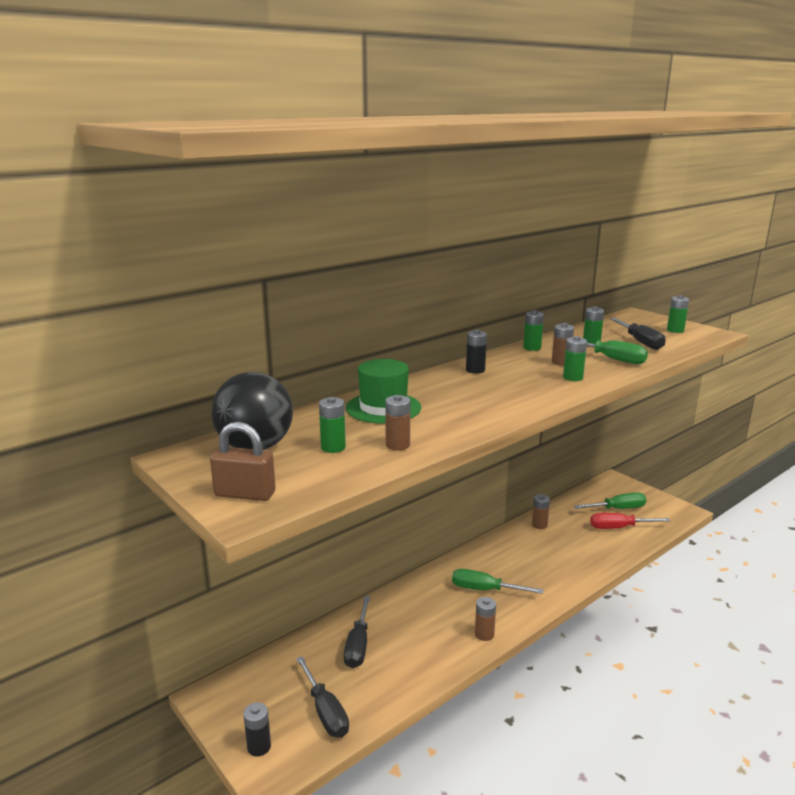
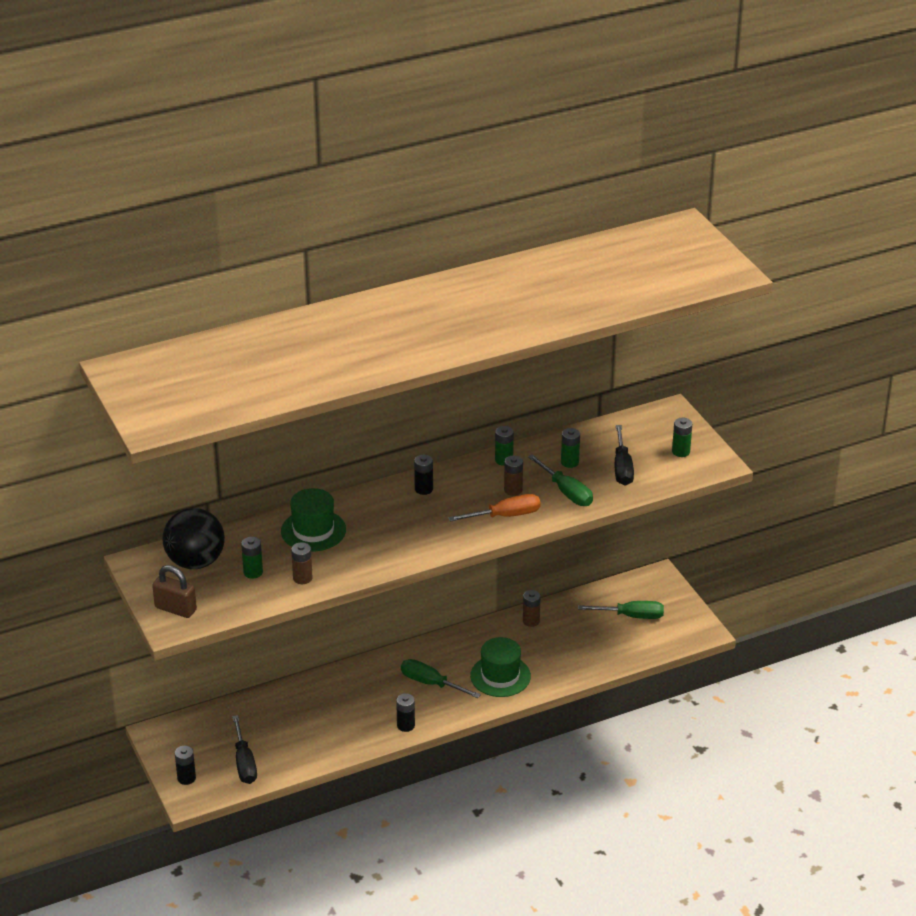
camera: 15 degrees right, 15 degrees up
black screwdriver [344,596,370,669] -> none
brown battery [475,597,496,641] -> black battery [396,693,415,732]
green battery [563,336,587,381] -> orange screwdriver [448,494,541,522]
red screwdriver [590,513,670,529] -> none
none -> green hat [470,637,531,697]

